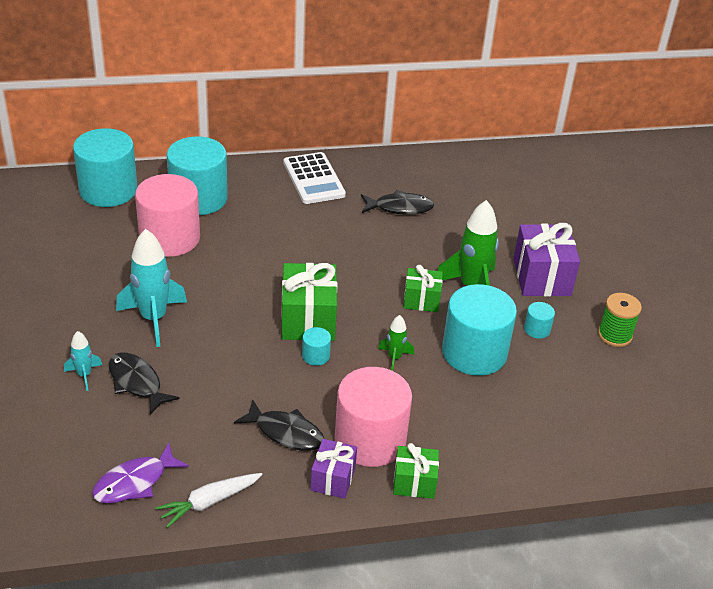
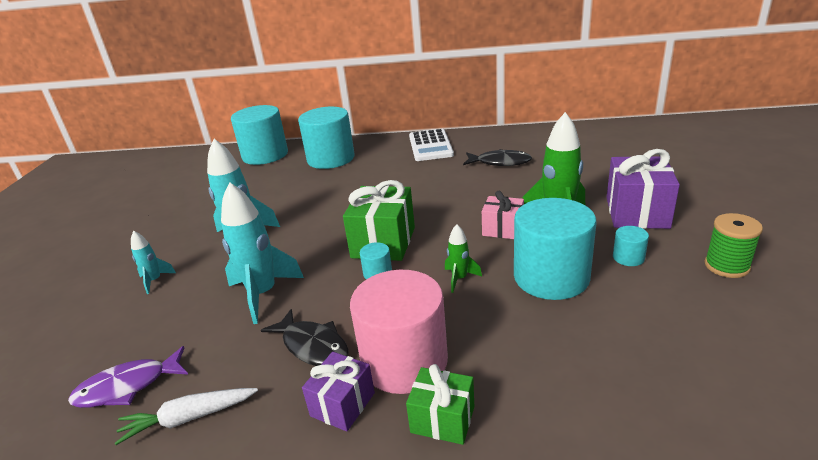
camera: 20 degrees right, 10 degrees down
black fish [108,352,179,415] -> none
pink cylinder [135,174,200,257] -> none
green gift [403,265,443,312] -> pink gift [482,191,524,239]
none -> turquoise rocket [221,182,304,324]

